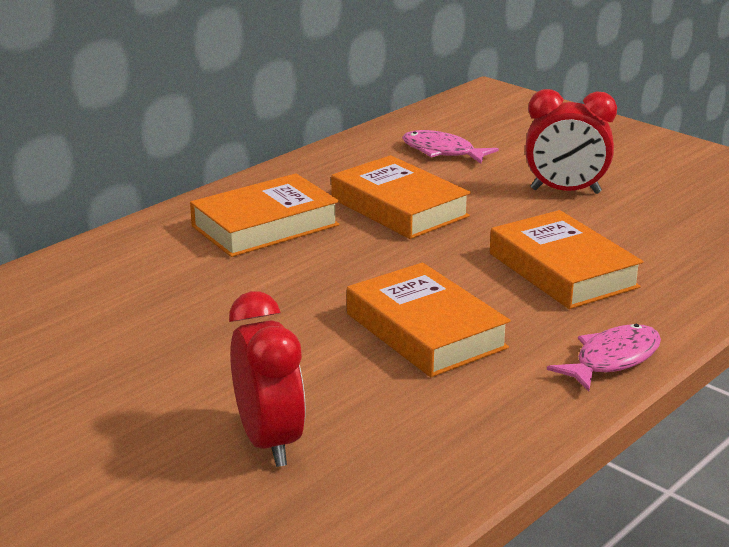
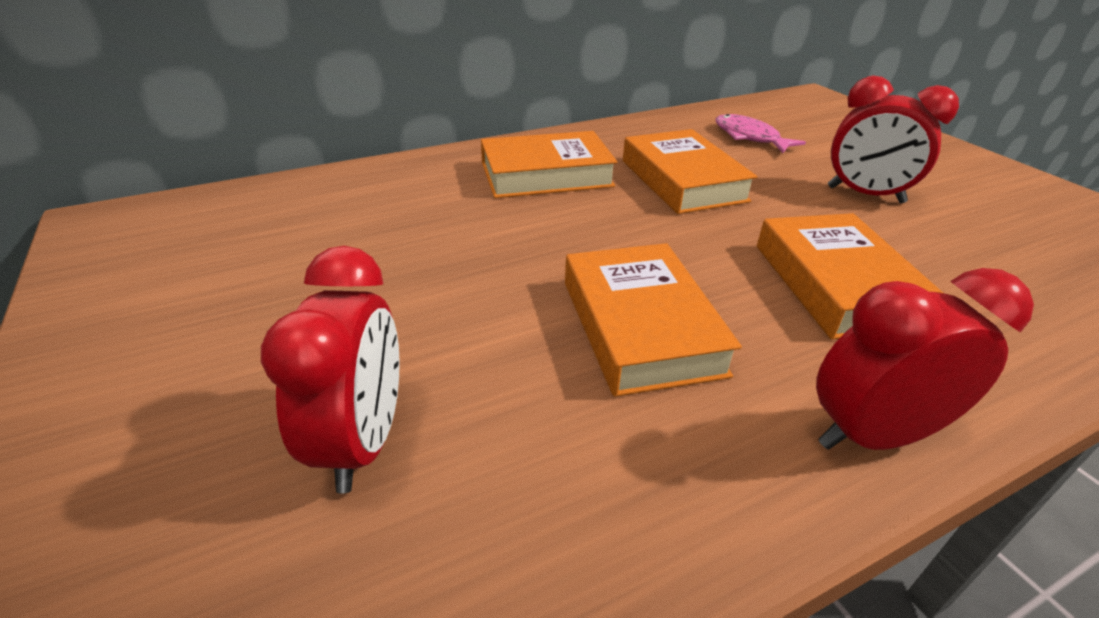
camera: 20 degrees right, 10 degrees up
pink fish [547,324,661,392] -> red clock [816,268,1034,450]

